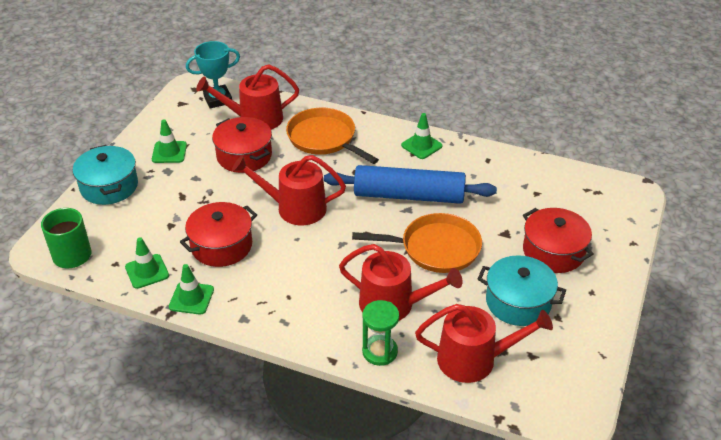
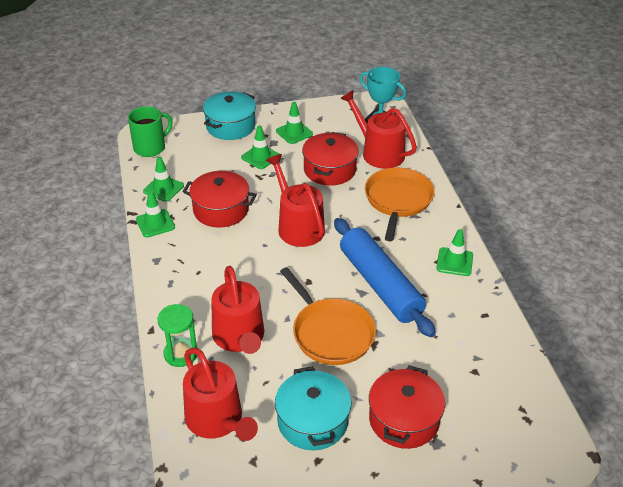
camera: 55 degrees right, 0 degrees up
none -> green traffic cone [241,125,279,169]

